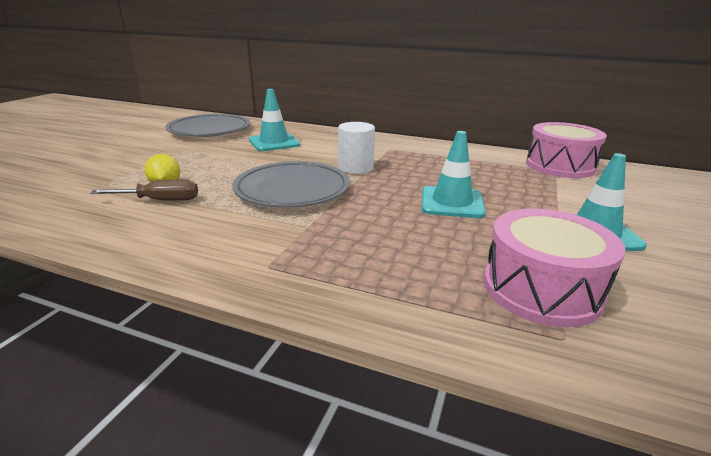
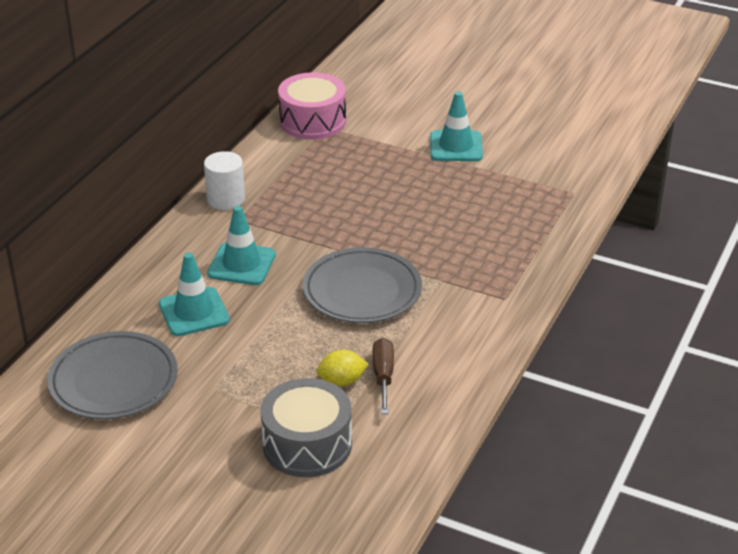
camera: 85 degrees left, 10 degrees up
white cylinder [338,122,375,174] -> white cylinder moved to [204,151,245,210]
turquoise traffic cone [421,131,486,218] -> turquoise traffic cone moved to [207,206,276,285]
pink drum [484,208,625,327] -> none
none -> grey drum [260,378,352,477]

